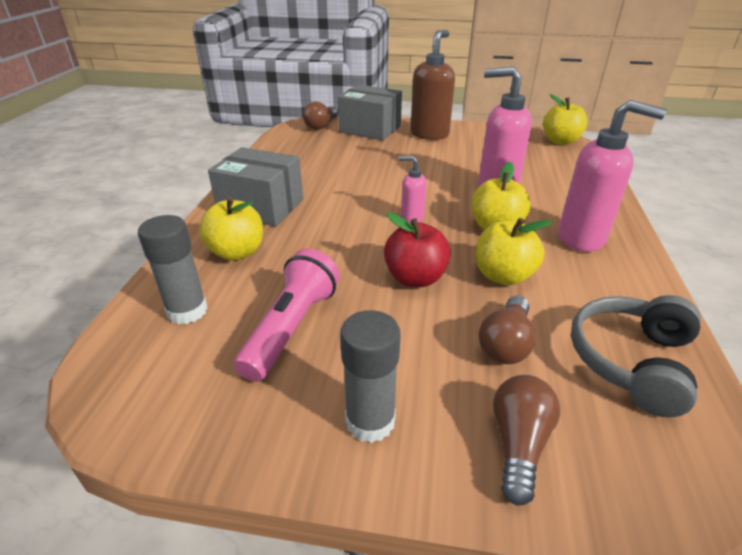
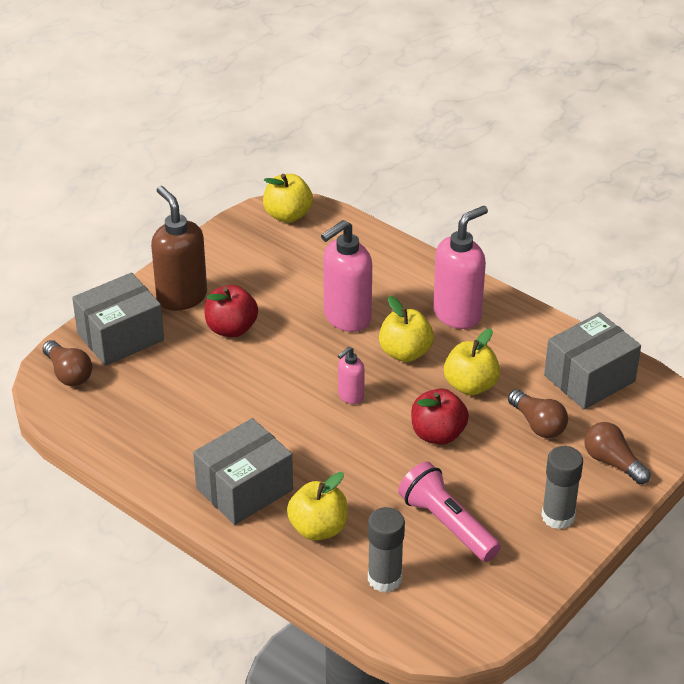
camera: 60 degrees left, 5 degrees up
grey headphones [571,295,701,417] -> grey box [544,312,641,409]
none -> red apple [204,285,258,337]

